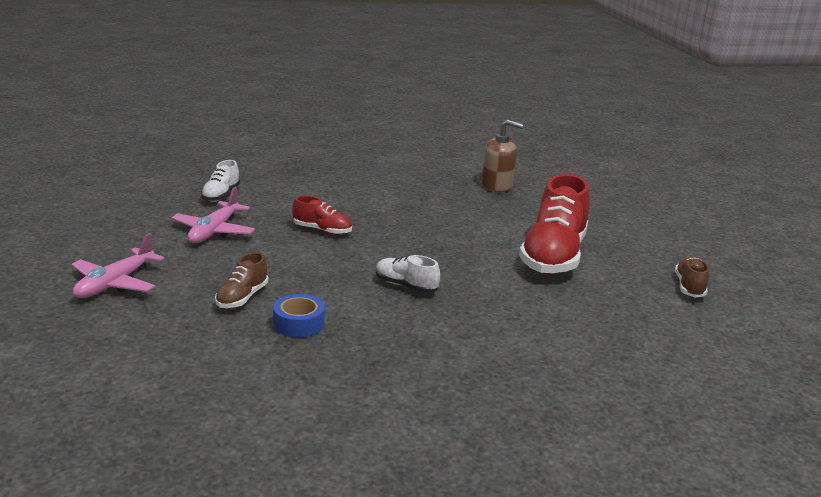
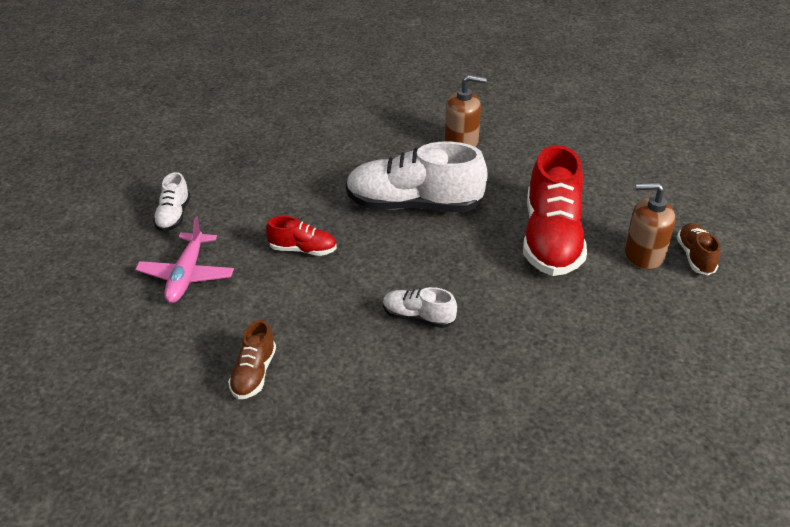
camera: 10 degrees left, 15 degrees up
pink plane [71,233,164,298] -> none
blue tape [273,294,325,337] -> none
none -> white shoe [346,142,488,212]
none -> brown soap dispenser [625,182,676,270]

